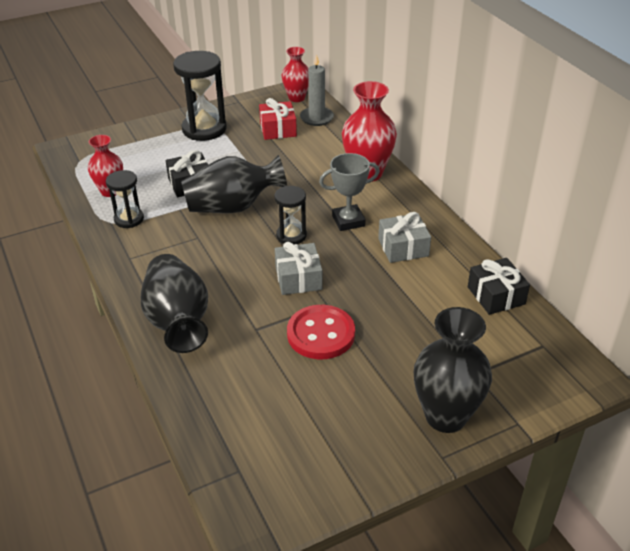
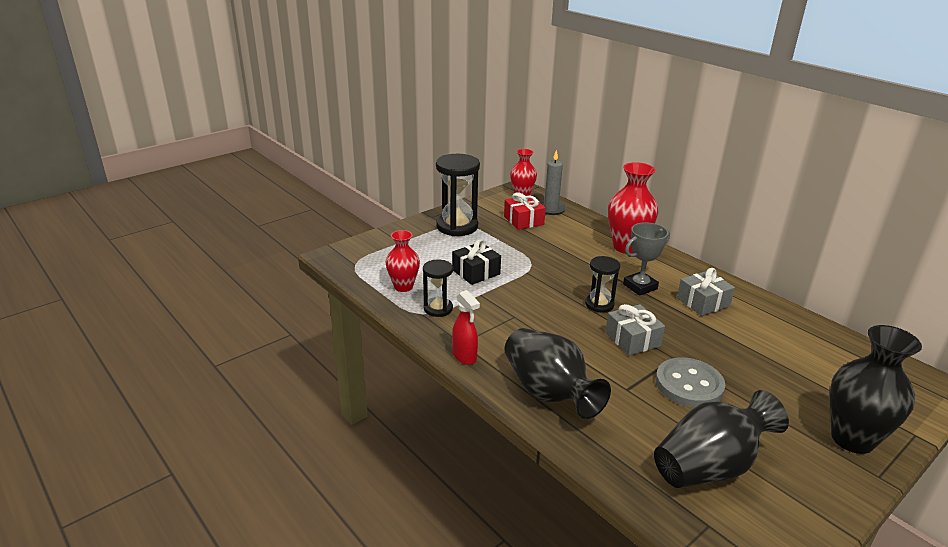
camera: 15 degrees left, 10 degrees down
black vase [181,155,287,213] -> black vase moved to [654,390,789,488]
red button [287,305,355,359] -> grey button [656,358,725,407]
black gift [468,258,530,315] -> none
none -> red spray bottle [452,290,480,365]

